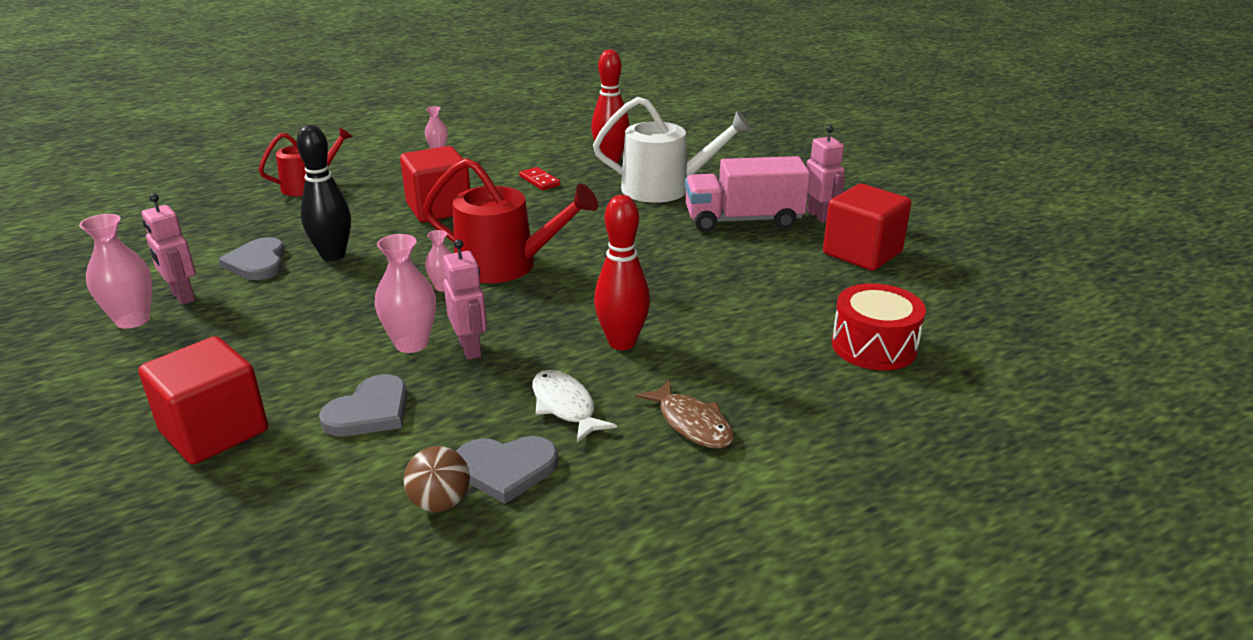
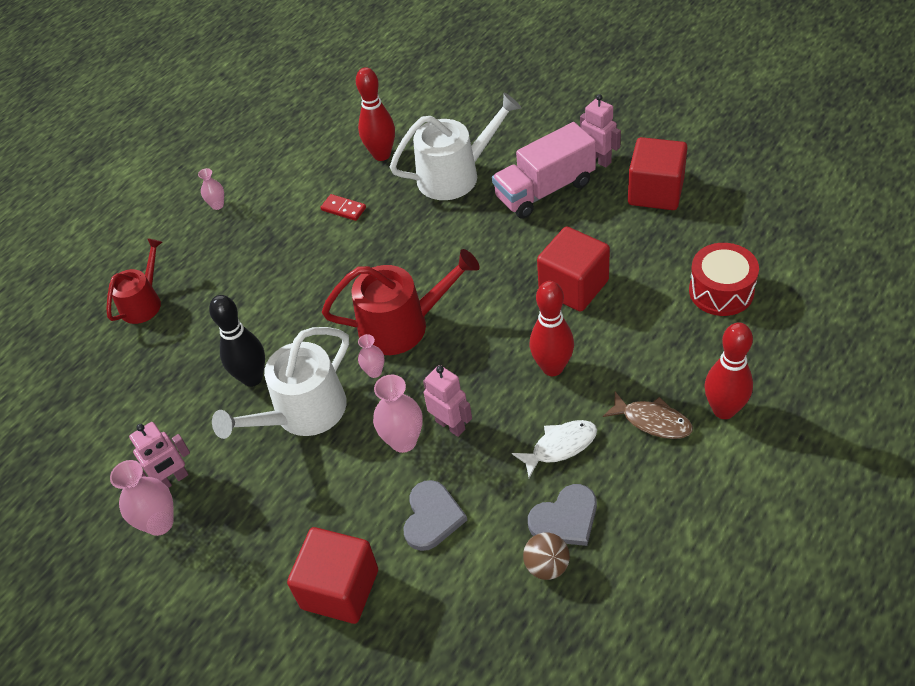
camera: 20 degrees left, 20 degrees up
pink robot [142,194,196,305] -> pink robot turned 60 degrees counterclockwise [129,422,190,488]
grey heart [219,237,285,280] -> none
red cube [400,146,470,222] -> red cube moved to [537,226,610,312]
white fish [532,370,617,442] -> white fish turned 120 degrees clockwise [512,420,597,478]
none -> white watering can [212,327,349,439]
none -> red bowling pin [704,323,753,419]

